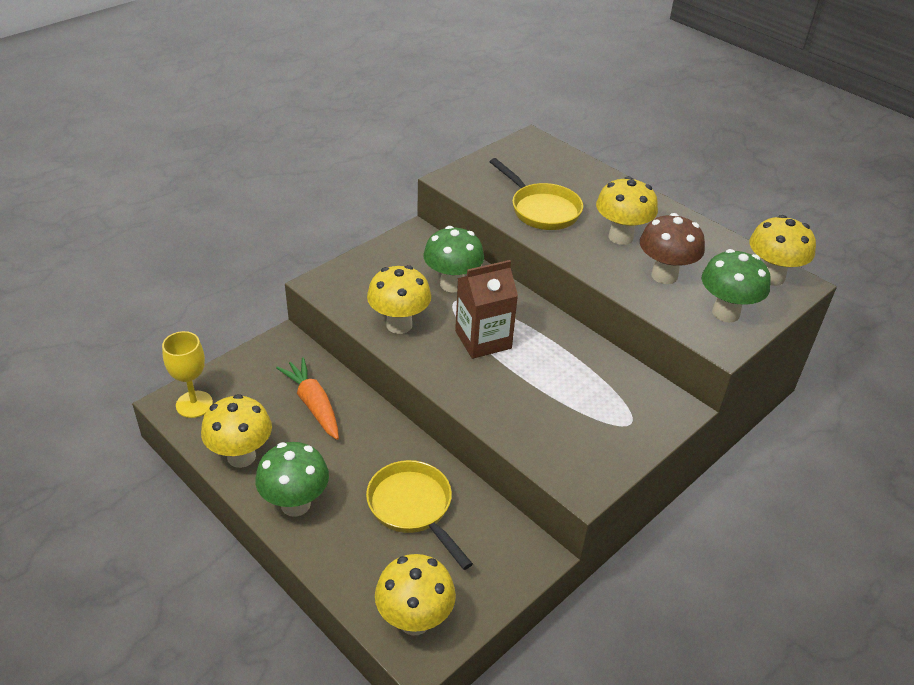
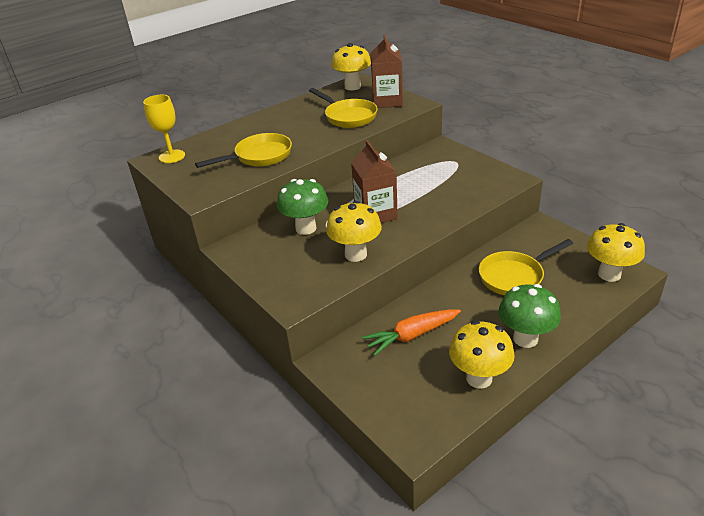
camera: 80 degrees left, 5 degrees down
yellow goblet [162,331,213,418] -> yellow goblet moved to [143,95,185,163]
yellow mushroom [596,176,658,245] -> none
brown mushroom [640,213,705,284] -> yellow pan [309,88,378,128]
green mushroom [702,249,771,322] -> brown carton [371,34,403,108]

